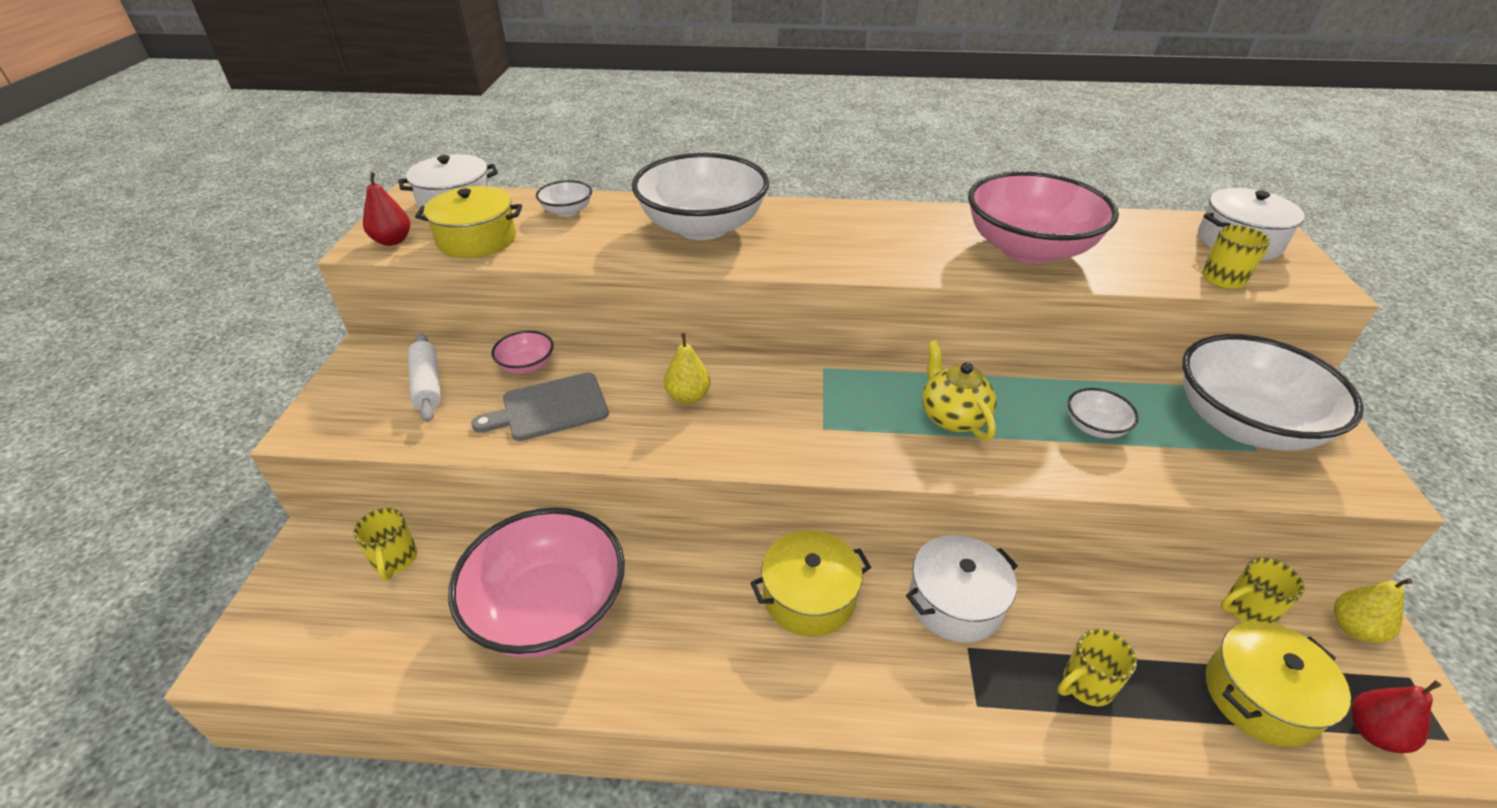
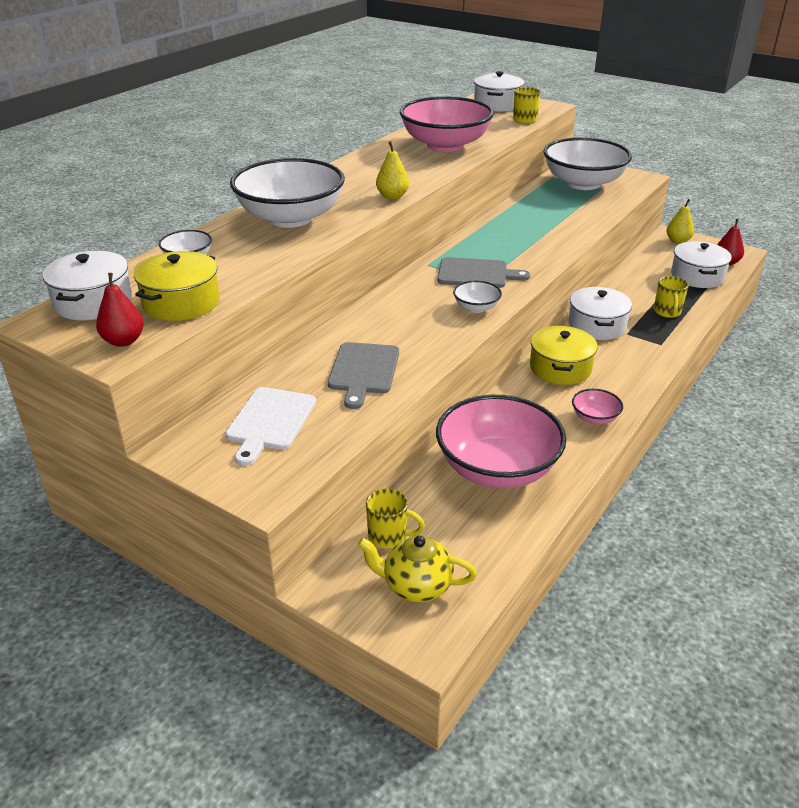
camera: 60 degrees left, 5 degrees down
white rolling pin [408,333,441,422] -> white cutting board [225,387,316,466]
pink bowl [491,331,554,374] -> pink bowl moved to [572,389,623,424]
yellow pear [664,333,711,404] -> yellow pear moved to [376,141,409,200]
yellow teapot [922,340,997,440] -> yellow teapot moved to [358,535,477,602]
white bowl [1068,388,1139,439] -> white bowl moved to [453,281,502,313]
yellow pot [1206,621,1351,747] -> white pot [671,241,732,288]
yellow mug [1221,557,1304,624] -> none
none -> grey cutting board [437,257,530,288]

